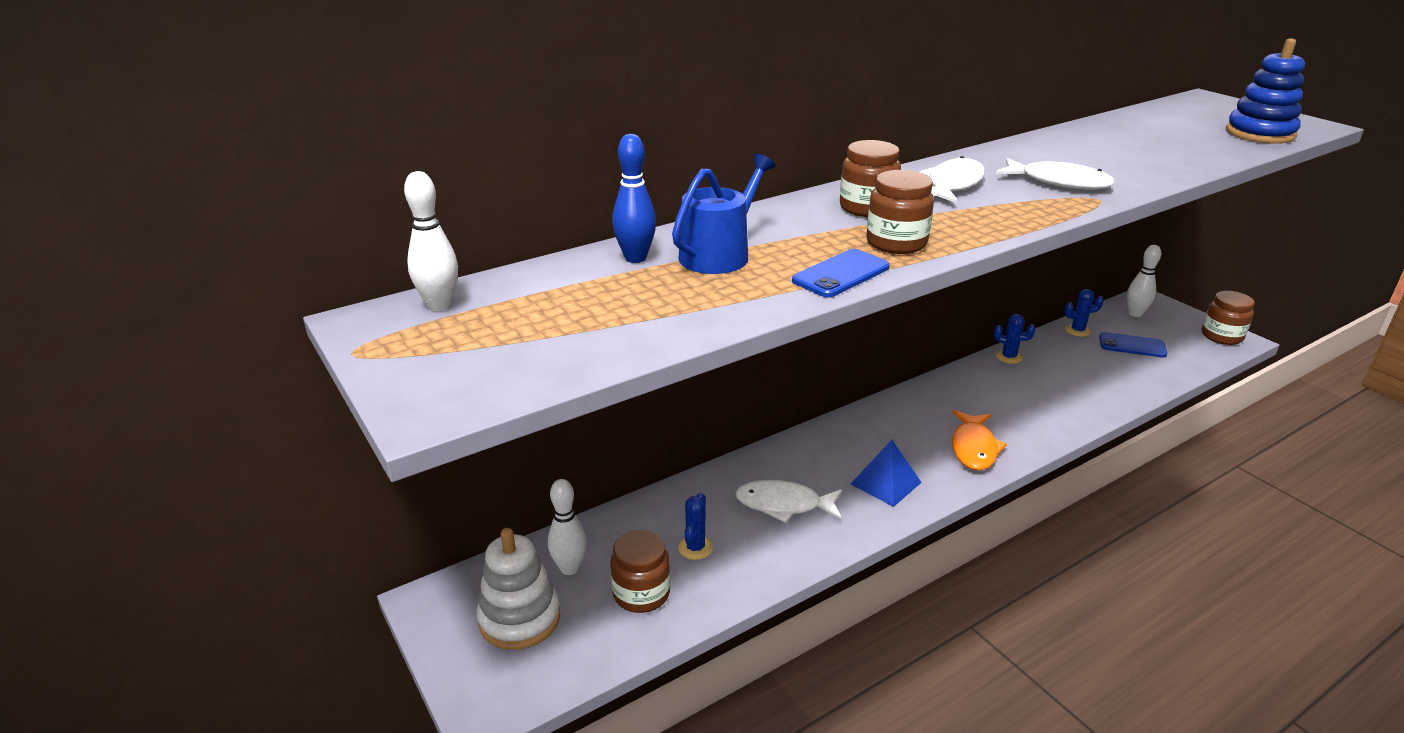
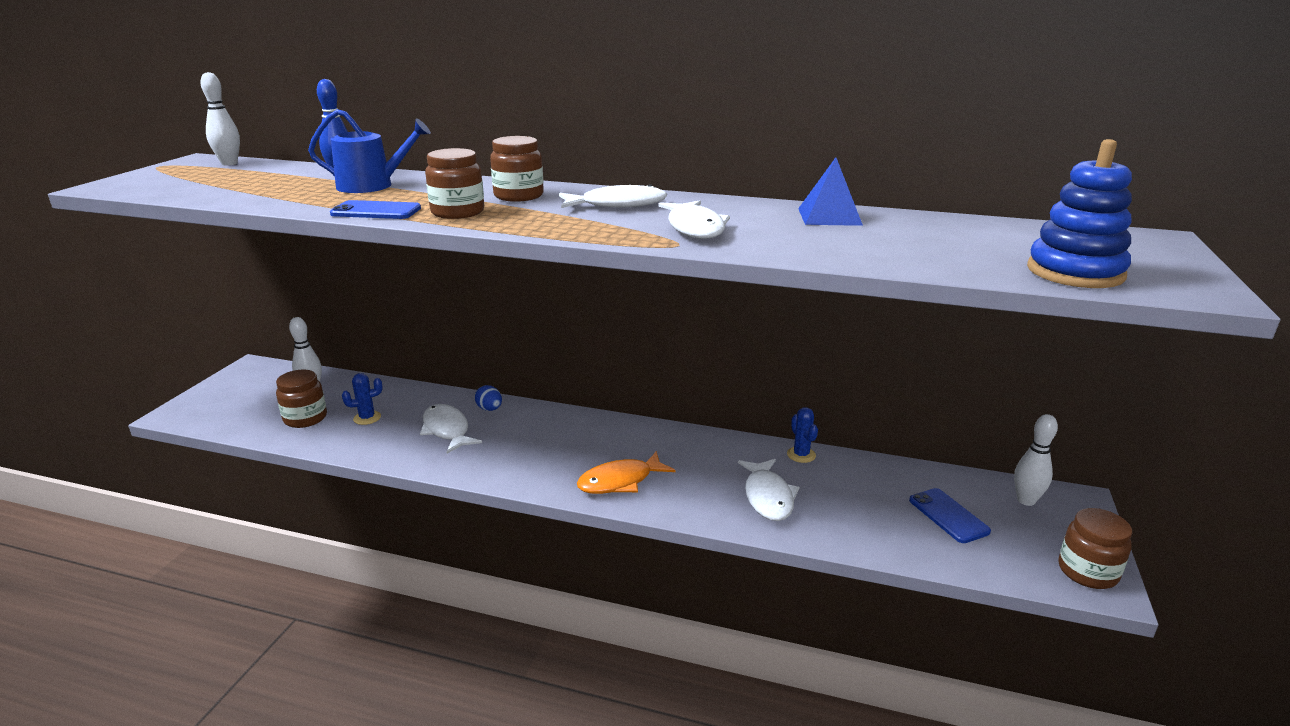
camera: 50 degrees right, 5 degrees down
white stacking toy [477,528,560,650] -> none
blue pyramid [851,440,922,507] -> blue pyramid moved to [798,157,863,226]
blue cactus [1065,289,1104,337] -> none
none -> blue egg [475,385,502,411]
none -> white fish [738,459,800,521]

